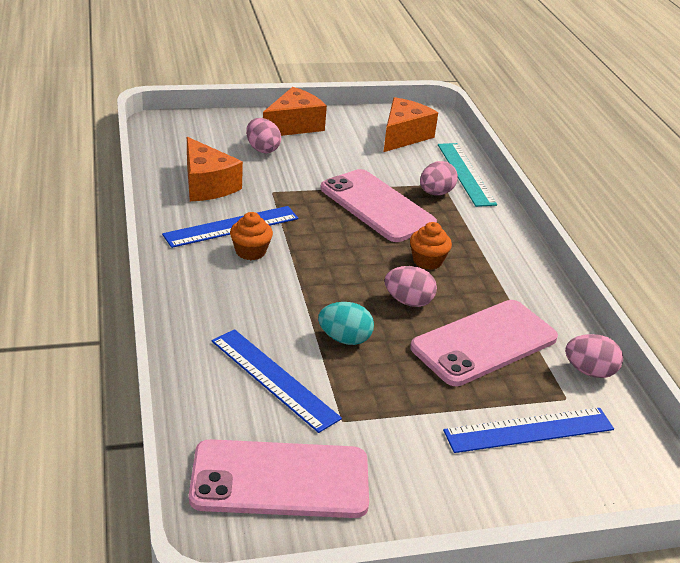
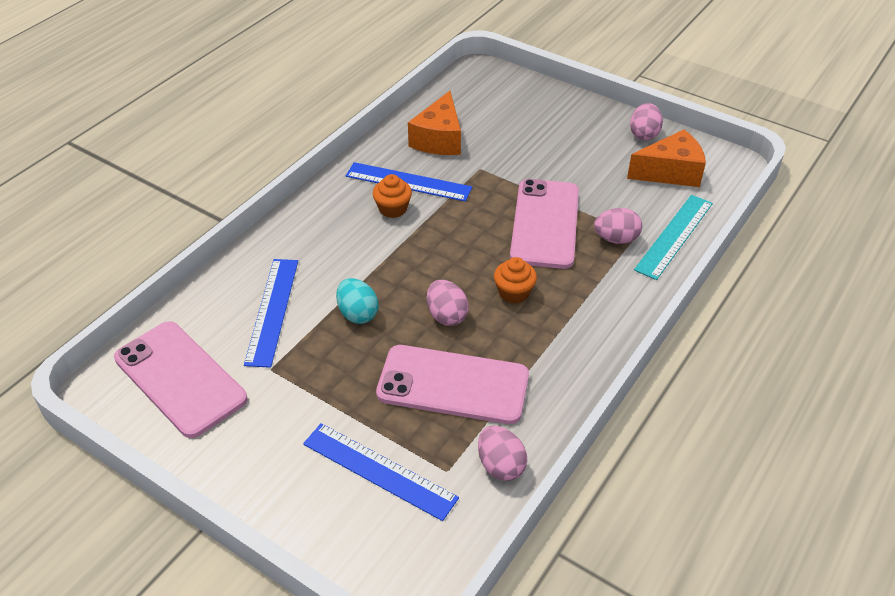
camera: 50 degrees right, 10 degrees up
pink egg [246,118,281,153] -> pink egg moved to [630,103,663,140]
orange cheese [263,87,327,136] -> none

